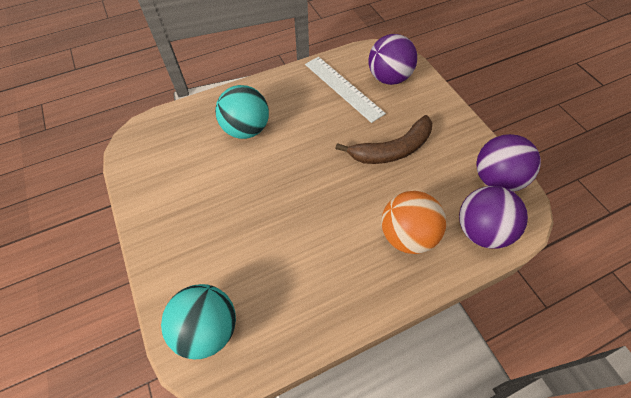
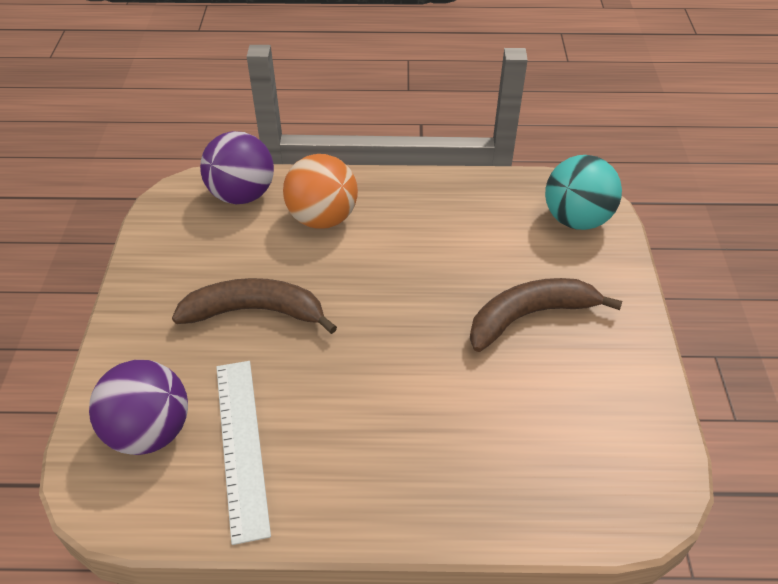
camera: 155 degrees left, 10 degrees down
turquoise ball [215,85,269,139] -> none
purple ball [476,134,541,192] -> none
none -> brown banana [470,278,622,352]

